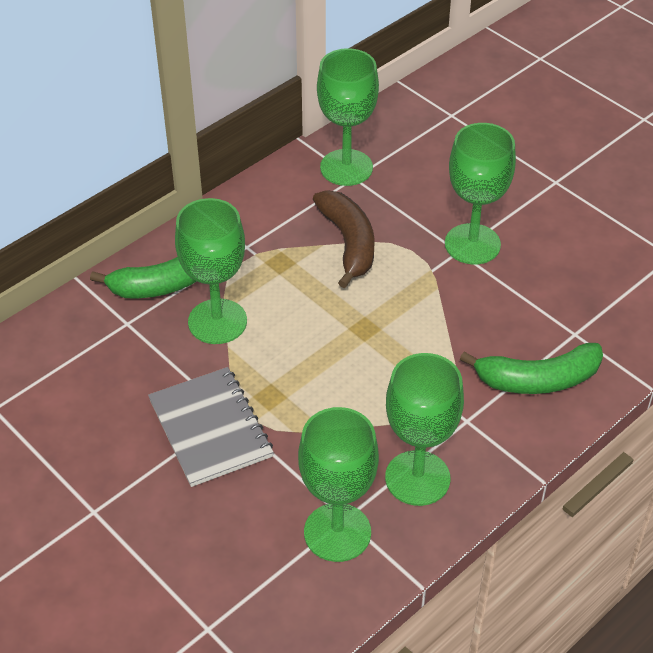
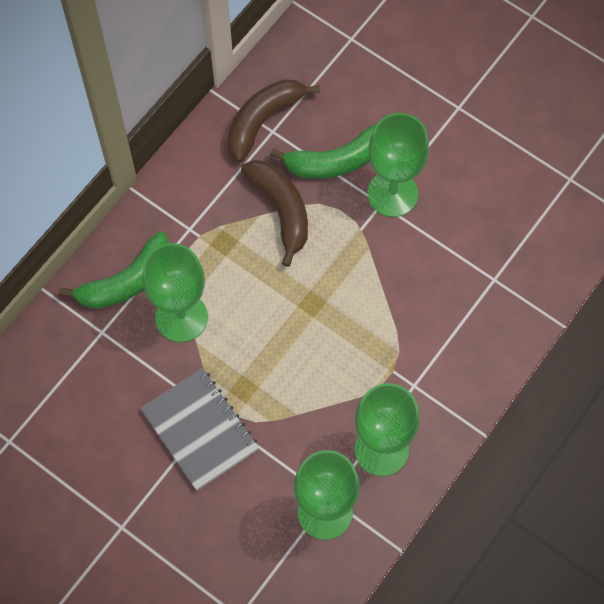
camera: 10 degrees left, 20 degrees up
green goblet [317,48,379,186] -> brown banana [227,79,320,162]
green banana [460,343,603,394] -> green banana moved to [270,124,377,179]

